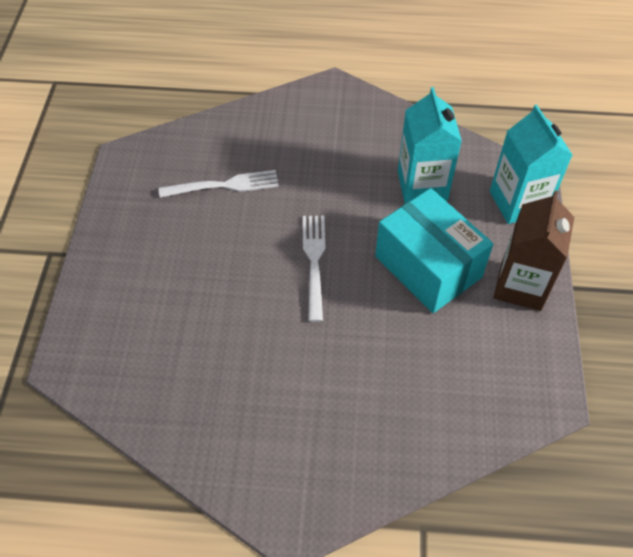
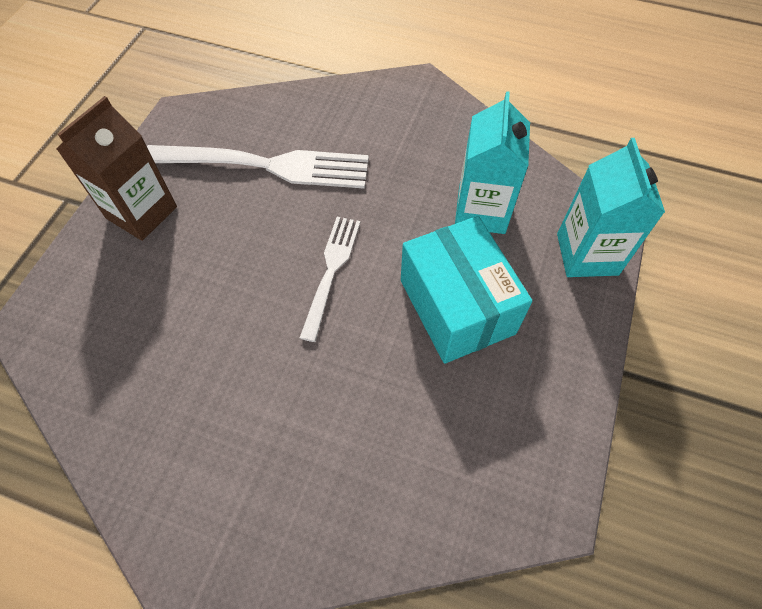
camera: 15 degrees right, 5 degrees up
white fork [159,170,279,198] -> white fork [147,145,369,189], size x1.72
brown carton [494,190,574,311] -> brown carton moved to [57,96,177,241]

